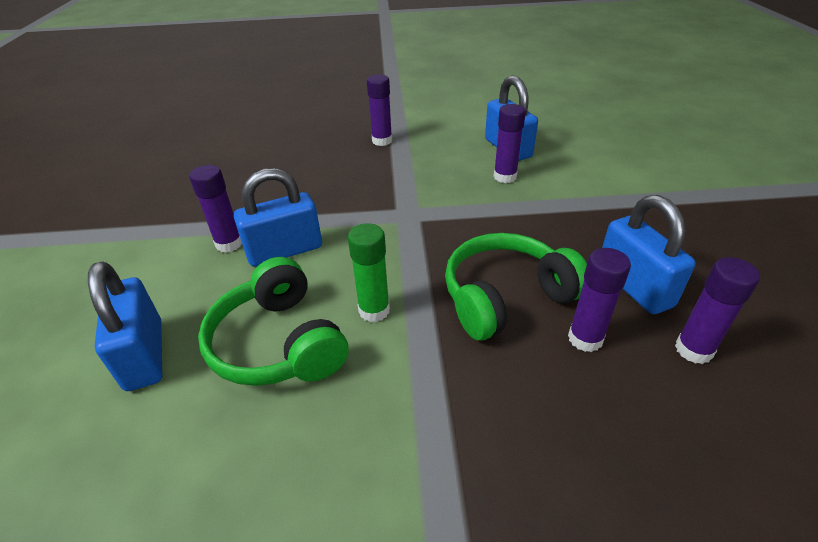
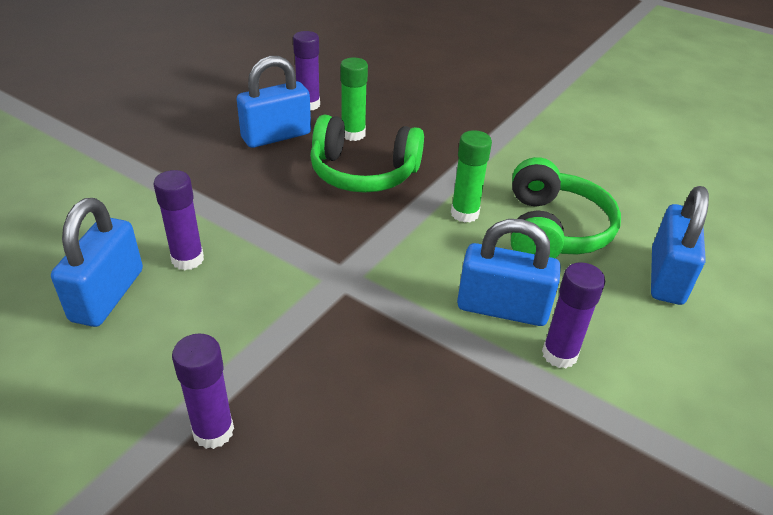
camera: 145 degrees left, 0 degrees up
purple glue stick [568,248,631,352] -> green glue stick [340,58,368,141]
blue padlock [602,195,696,314] -> blue padlock turned 45 degrees clockwise [237,56,311,148]

